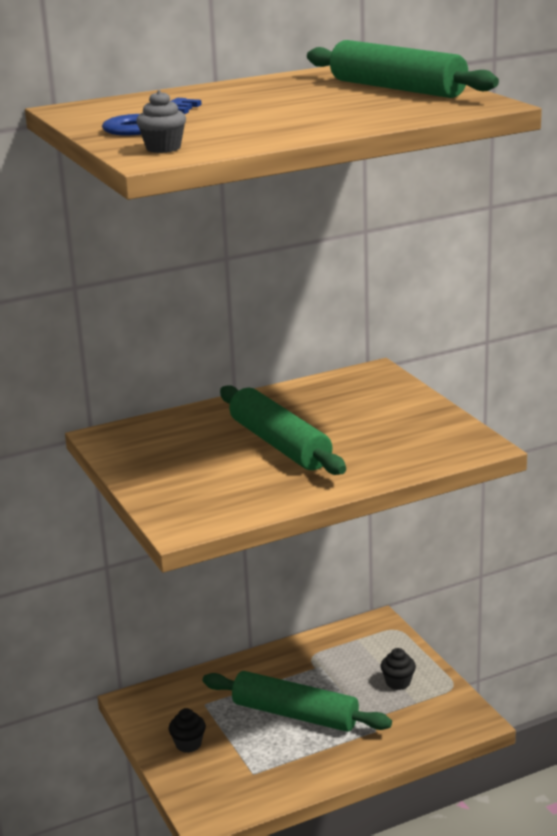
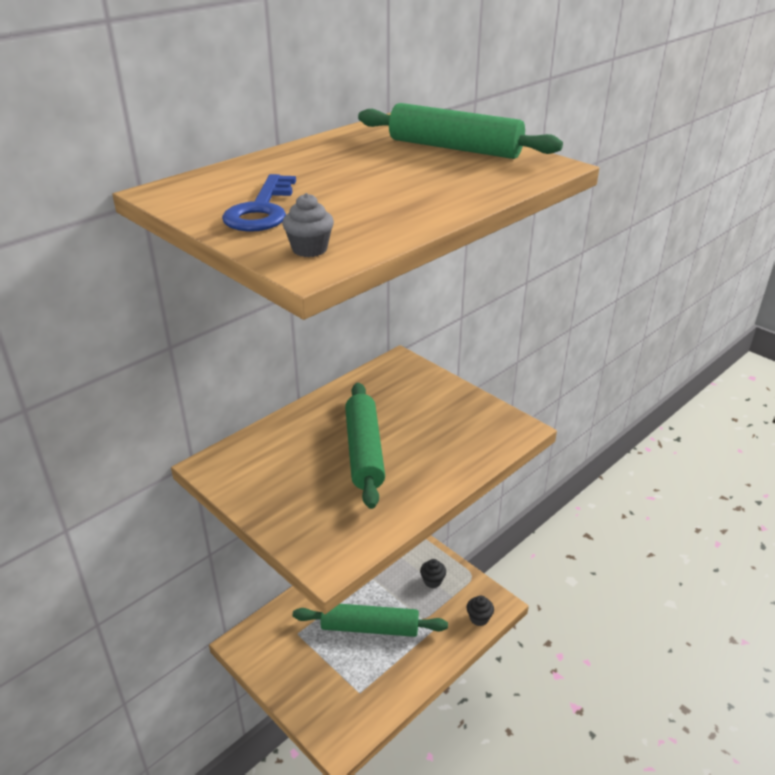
camera: 20 degrees left, 10 degrees up
black cupcake [169,708,206,753] -> black cupcake moved to [467,596,494,626]
green rolling pin [220,385,346,475] -> green rolling pin turned 45 degrees clockwise [345,383,385,509]

